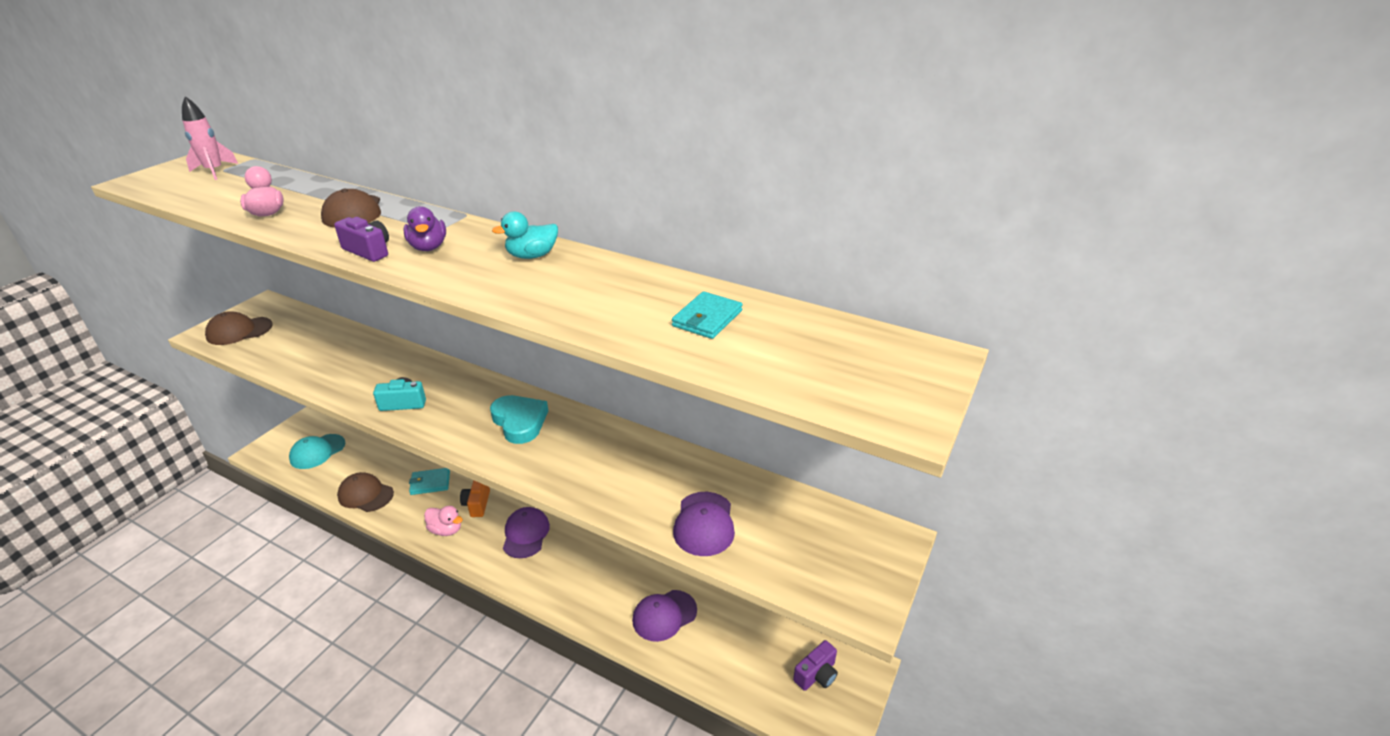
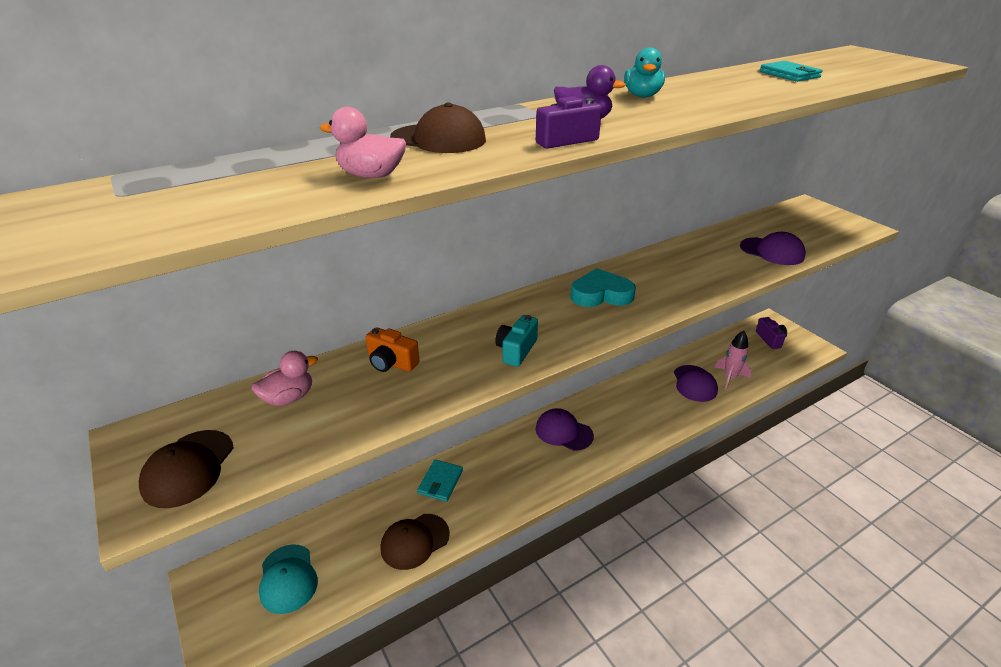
camera: 60 degrees left, 0 degrees up
pink rocket [182,96,238,180] -> pink rocket moved to [715,331,751,390]
pink duck [424,506,463,536] -> pink duck moved to [252,351,318,406]
orange camera [460,480,490,517] -> orange camera moved to [365,327,419,372]

